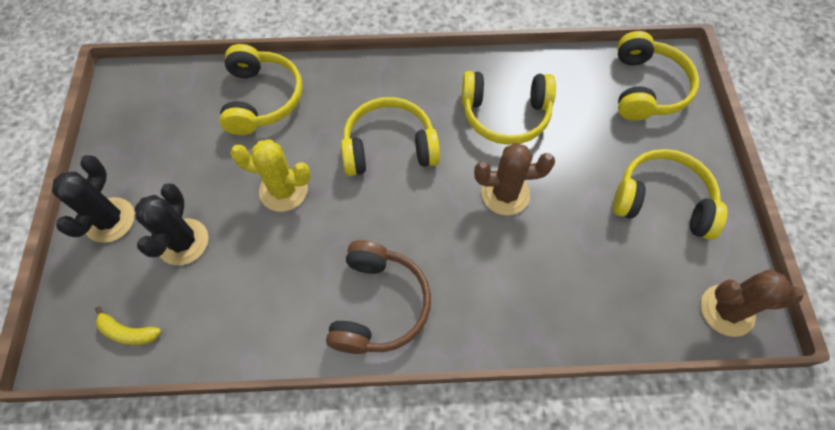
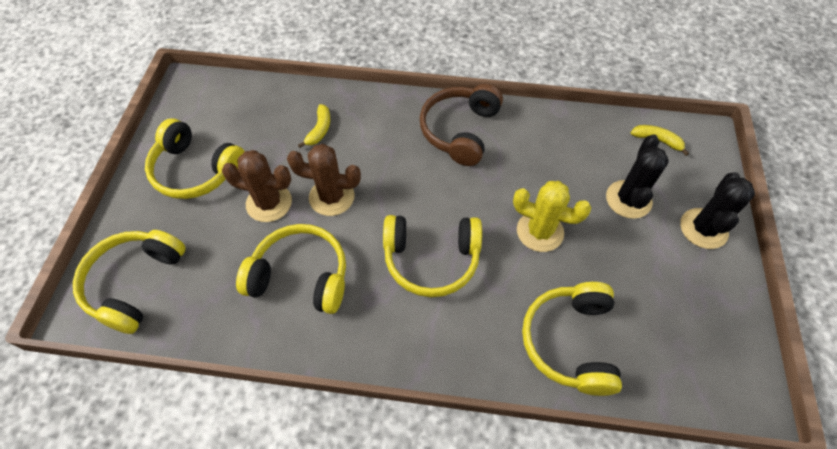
camera: 170 degrees left, 5 degrees down
brown cactus [701,269,803,337] -> brown cactus moved to [222,150,292,222]
none -> yellow banana [298,104,330,148]

